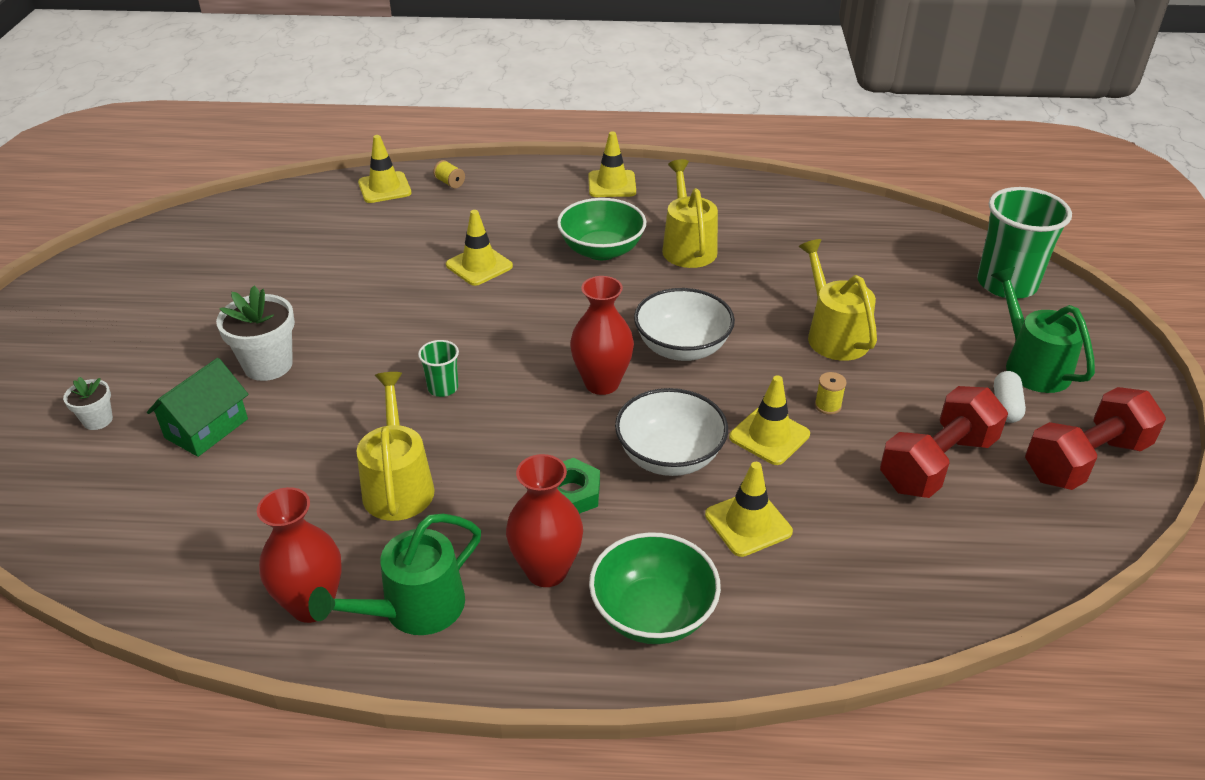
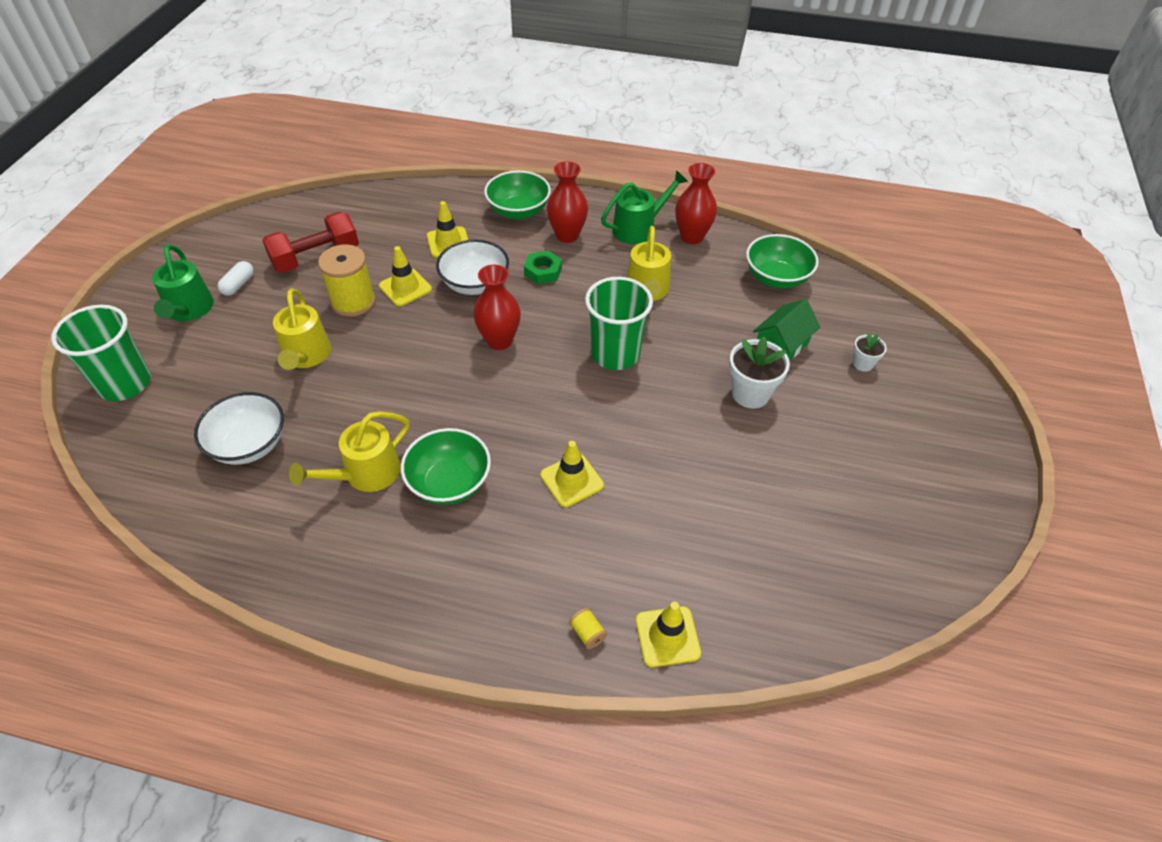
camera: 170 degrees left, 10 degrees up
green cup [418,340,459,397] -> green cup [585,277,653,370], size x2.16
yellow traffic cone [588,131,636,197] -> none
white bowl [634,288,735,361] -> white bowl moved to [194,392,284,465]
yellow watering can [662,159,718,268] -> yellow watering can turned 45 degrees clockwise [289,411,410,492]
yellow spool [815,372,847,415] -> yellow spool [318,244,376,317], size x2.39
red dumbbell [1025,387,1166,490] -> none
none -> green bowl [746,234,819,289]

